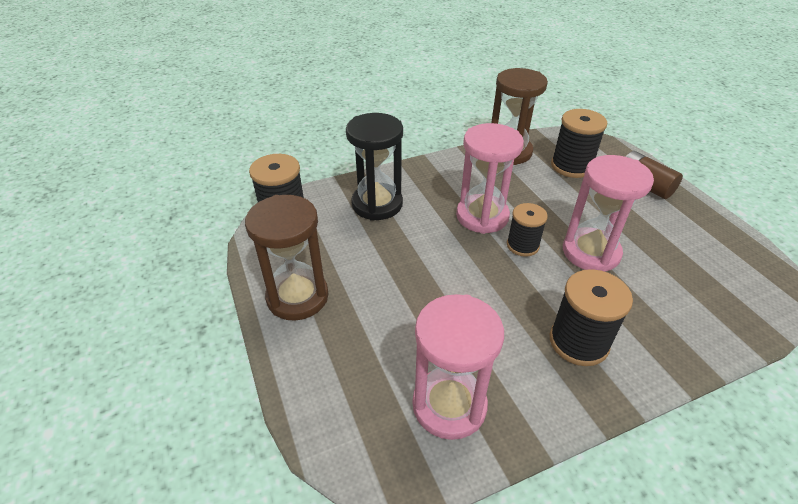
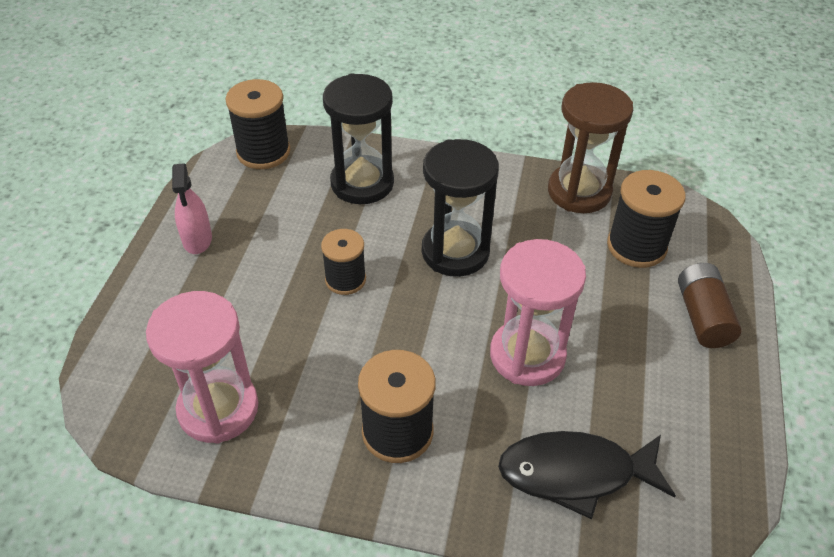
camera: 35 degrees right, 5 degrees up
brown hourglass [245,195,328,321] -> pink spray bottle [172,163,212,254]
pink hourglass [456,123,524,234] -> black hourglass [422,139,499,277]
black spool [507,203,548,257] -> black spool moved to [321,229,366,295]
none -> black fish [498,431,676,519]

